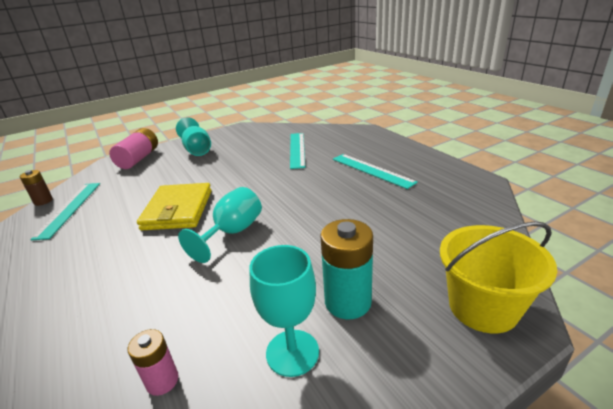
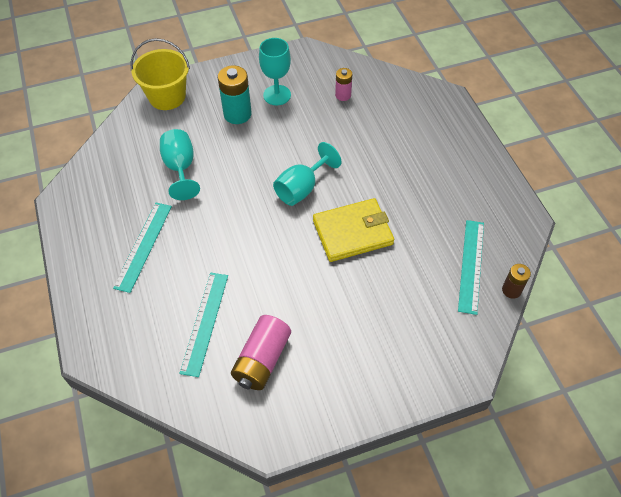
camera: 170 degrees left, 25 degrees up
pink battery [109,128,158,169] -> pink battery moved to [231,315,291,390]
yellow wallet [137,183,212,230] -> yellow wallet turned 60 degrees clockwise [313,198,394,262]
turquoise goblet [176,117,211,156] -> turquoise goblet moved to [160,129,200,200]
turquoise ruler [333,154,418,189] -> turquoise ruler turned 45 degrees clockwise [113,203,172,293]

